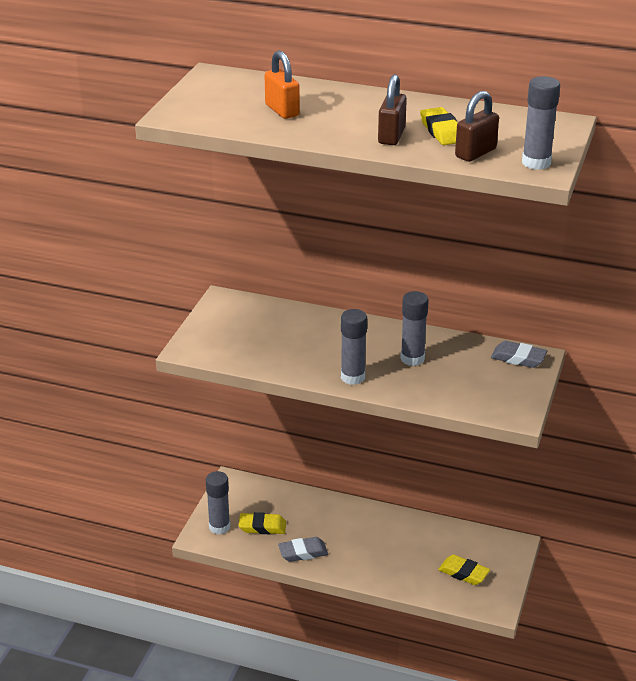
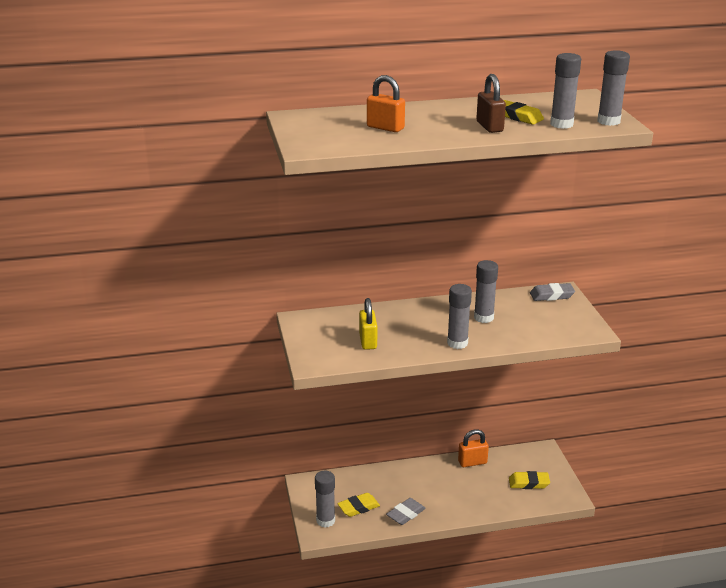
camera: 30 degrees left, 5 degrees down
brown padlock [455,91,499,162] -> grey glue stick [550,53,581,129]
none -> yellow padlock [359,298,377,350]
none -> orange padlock [458,429,489,467]

